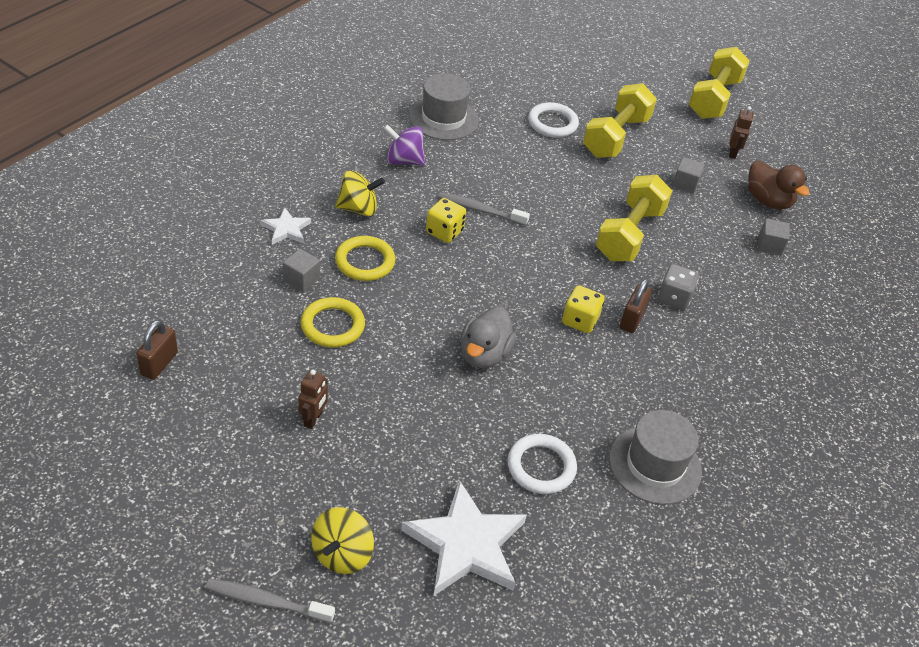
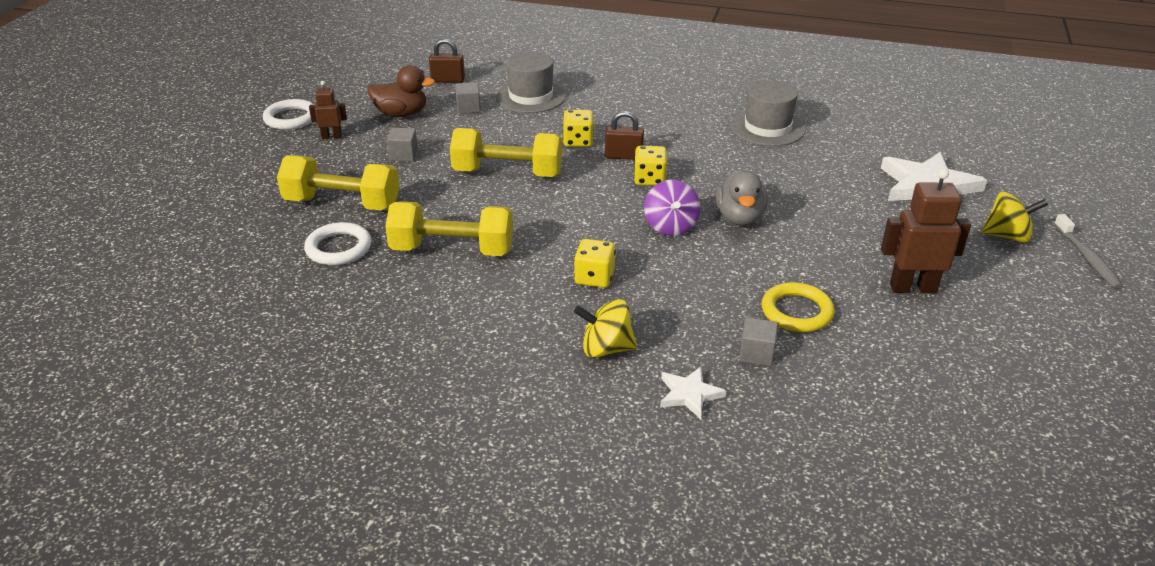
camera: 105 degrees left, 10 degrees down
brown padlock [136,320,178,380] -> brown padlock moved to [429,38,465,83]
brown robot [298,370,328,429] -> brown robot [881,168,971,293], size x1.80
yellow spinning top [335,170,385,216] -> yellow spinning top turned 60 degrees counterclockwise [574,299,637,358]
yellow ring [335,236,395,281] -> none
purple spinning top [383,124,425,166] -> purple spinning top moved to [644,179,700,236]
grey hat [409,73,479,140] -> grey hat moved to [496,52,566,113]
grey toothbrush [438,192,530,226] -> none
grey duck [461,307,516,368] -> grey duck turned 90 degrees clockwise [716,169,768,226]
white ring [508,434,577,494] -> white ring moved to [263,99,314,130]
grey dice [658,264,699,310] -> yellow dice [563,110,594,147]
yellow dumbbell [689,47,750,119] -> yellow dumbbell moved to [385,201,513,256]
brown duck [748,161,810,210] -> brown duck turned 60 degrees clockwise [367,65,435,117]

